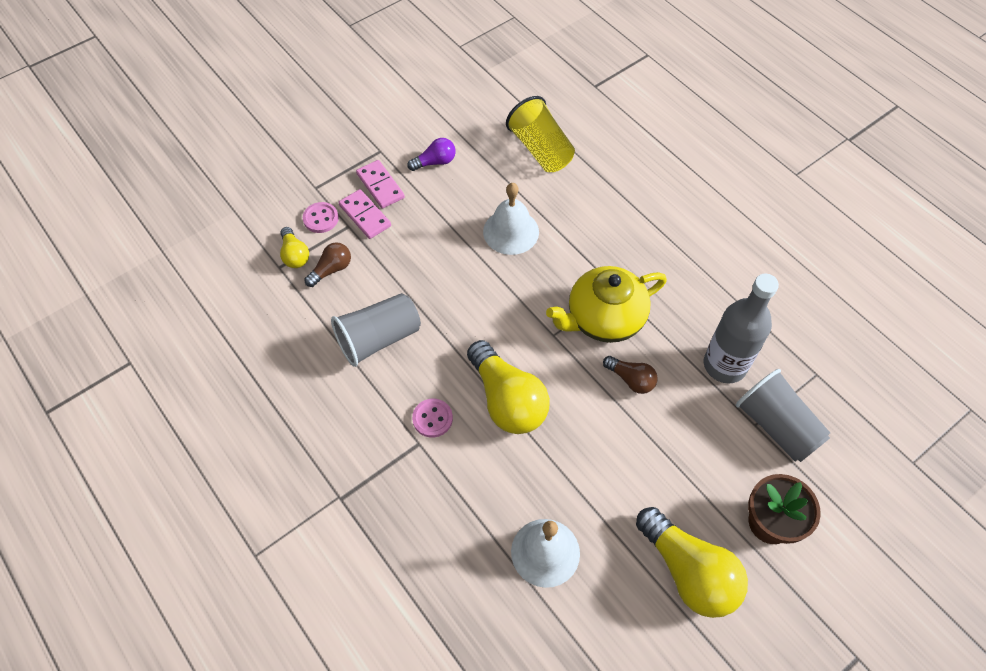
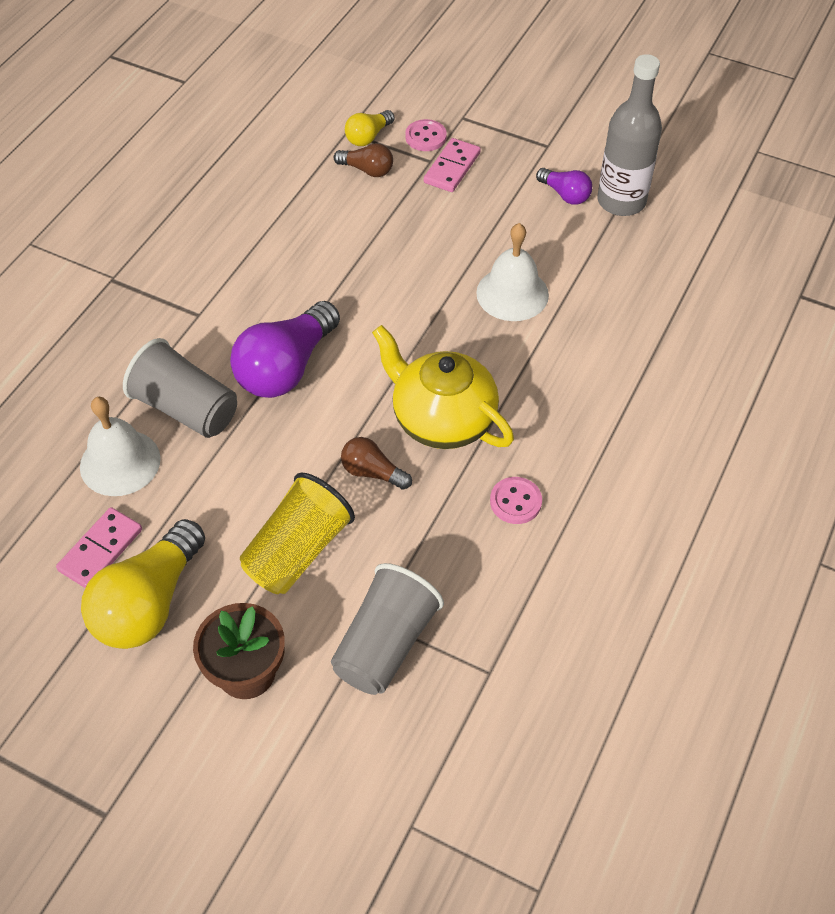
camera: 65 degrees right, 5 degrees down
grey cup [331,293,421,367] -> grey cup moved to [123,338,237,438]
pink domino [356,160,405,209] -> pink domino moved to [56,507,142,588]
pink button [412,399,453,438] -> pink button moved to [490,477,542,524]
yellow light bulb [467,340,550,434] -> purple light bulb [230,301,340,398]
yellow cup [506,96,575,172] -> yellow cup moved to [240,473,355,594]
brown light bulb [603,356,658,394] -> brown light bulb turned 105 degrees clockwise [341,437,412,490]
grey bottle [704,274,779,384] -> grey bottle moved to [597,54,662,216]

